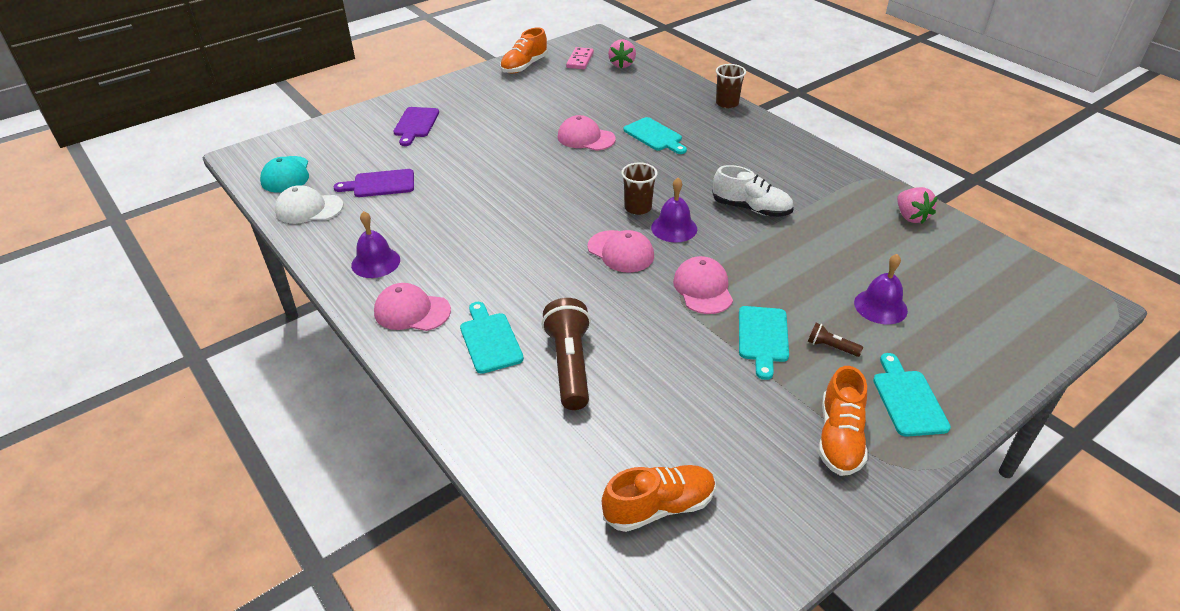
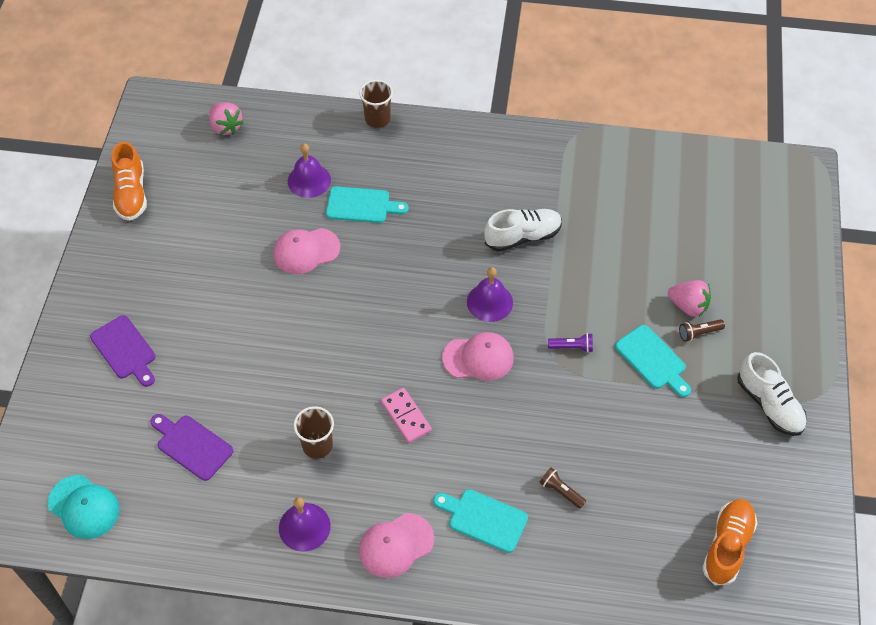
camera: 45 degrees left, 15 degrees up
white cap [275,185,343,224] -> none
purple cutting board [333,169,414,197] -> purple cutting board turned 90 degrees clockwise [150,414,233,481]
brown flashlight [542,298,591,410] -> brown flashlight [539,467,586,509], size x0.46
pink domino [566,47,594,69] -> pink domino moved to [381,388,432,443]
brown cup [621,162,658,215] -> brown cup moved to [294,406,334,459]
pink cap [673,256,733,314] -> purple flashlight [548,333,593,353]
orange shoe [818,366,868,476] -> white shoe [737,352,807,436]
purple bell [854,254,908,324] -> purple bell moved to [288,143,331,198]
turquoise cutting board [873,353,951,437] -> none
pink strawberry [897,187,937,224] -> pink strawberry moved to [668,280,711,317]

